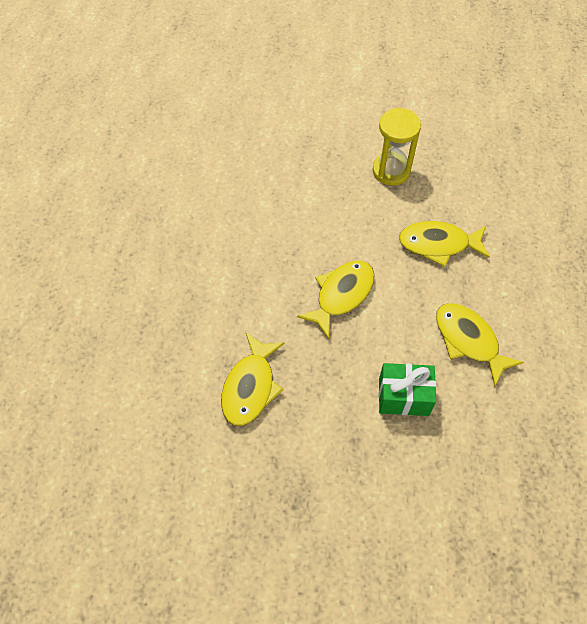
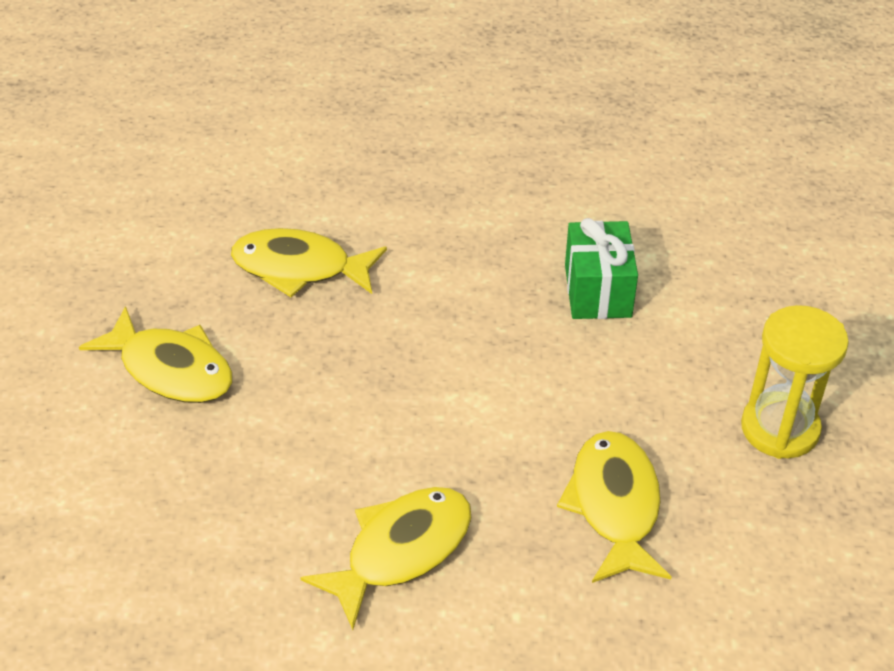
camera: 85 degrees right, 15 degrees down
yellow fish [297,261,374,339] -> yellow fish moved to [79,306,232,403]
green gift [379,363,436,416] -> green gift moved to [565,218,638,319]

